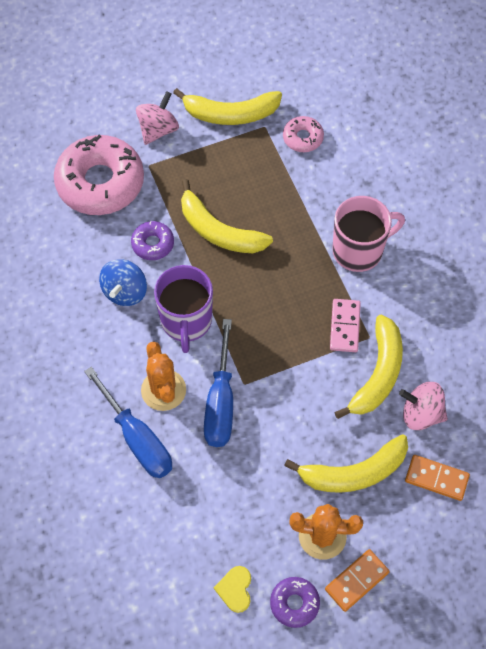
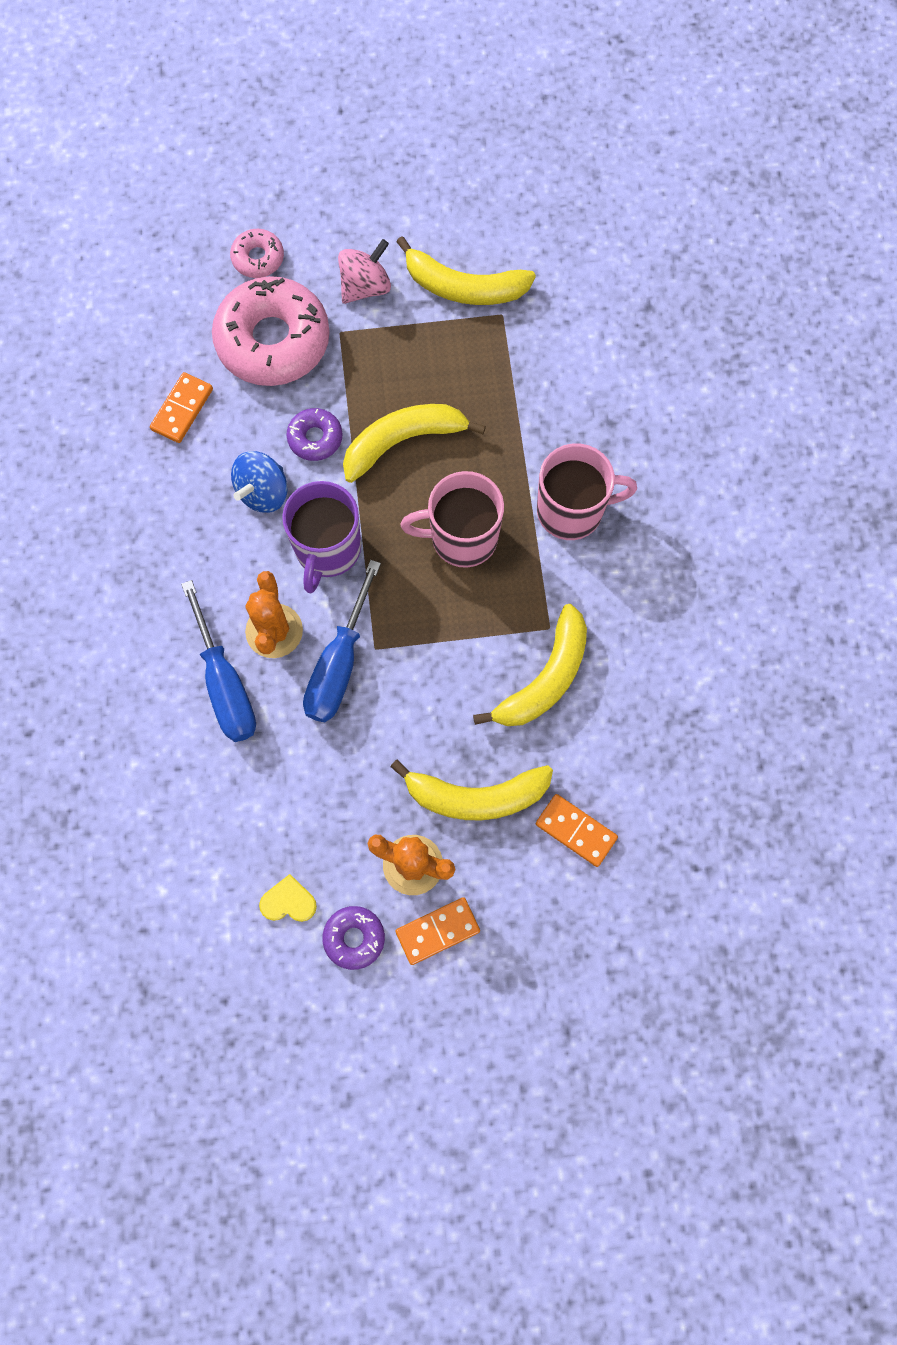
camera: 15 degrees right, 10 degrees up
yellow banana [181,179,273,253] -> yellow banana turned 105 degrees clockwise [343,404,486,483]
yellow heart [214,566,251,613] -> yellow heart turned 75 degrees clockwise [259,874,317,922]
pink donut [283,116,324,152] -> pink donut moved to [230,229,284,278]
pink domino [330,299,361,352] -> none
pink spinning top [399,382,448,430] -> none
none -> orange domino [150,372,213,443]
none -> pink mug [401,471,504,568]

